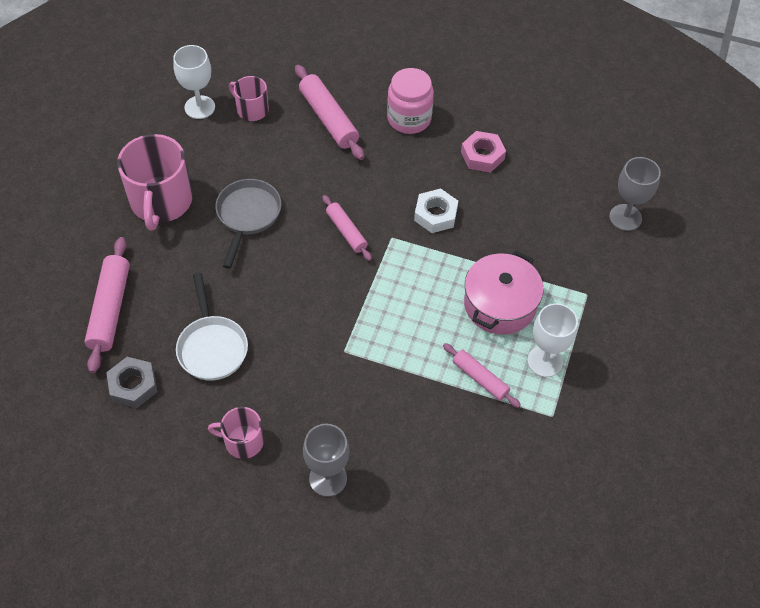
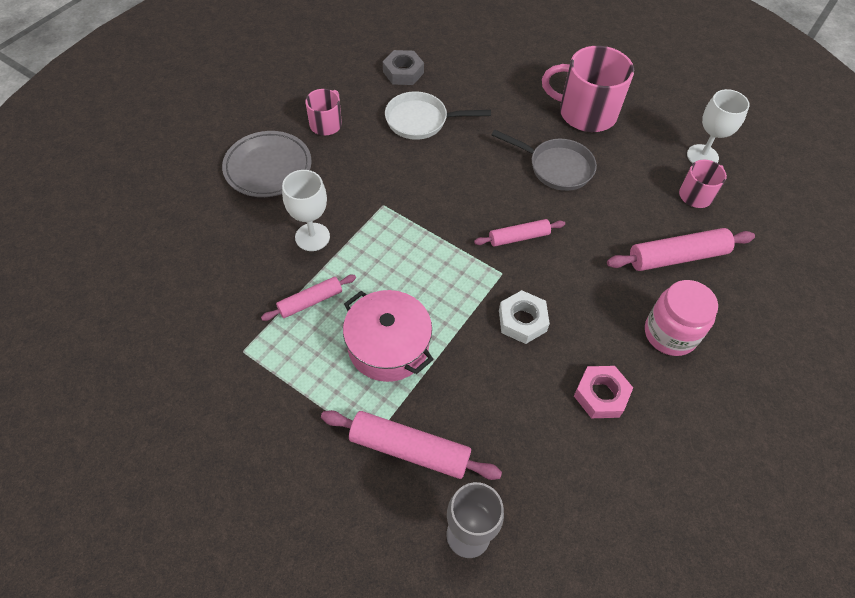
camera: 105 degrees right, 0 degrees up
pink rolling pin [84,237,130,373] -> pink rolling pin moved to [321,410,502,480]
grey goblet [303,424,350,497] -> grey plate [222,131,312,197]
white goblet [527,303,578,377] -> white goblet moved to [282,170,330,251]

